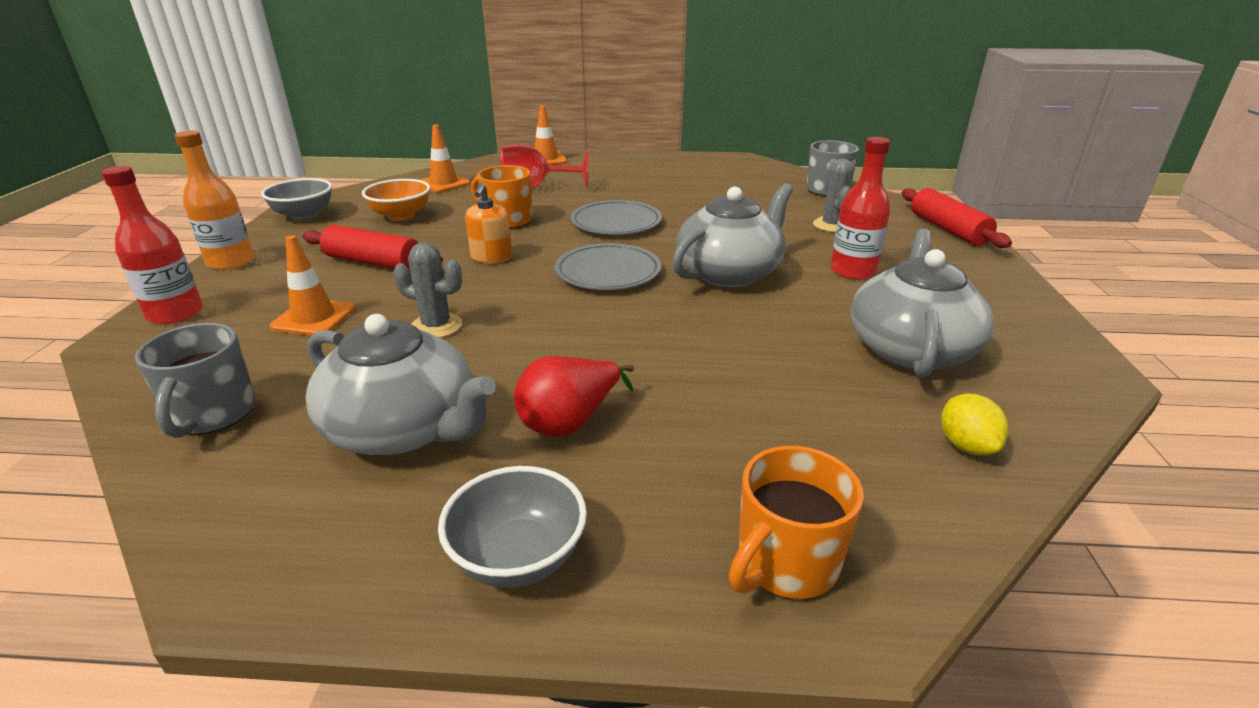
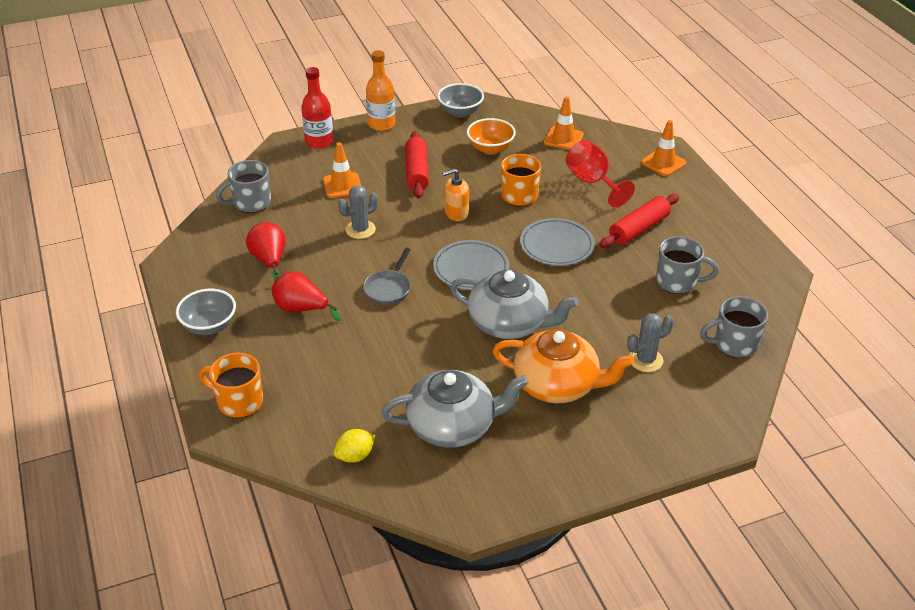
camera: 65 degrees right, 10 degrees up
grey teapot [305,314,496,455] -> red pear [246,222,286,281]
grey cactus [394,242,462,338] -> grey cactus turned 60 degrees clockwise [338,185,378,239]
red bottle [830,137,890,280] -> orange teapot [493,329,634,403]
red rolling pin [902,188,1012,248] -> red rolling pin moved to [599,194,679,248]
none -> grey pan [363,248,411,305]
none -> grey mug [656,236,719,294]

